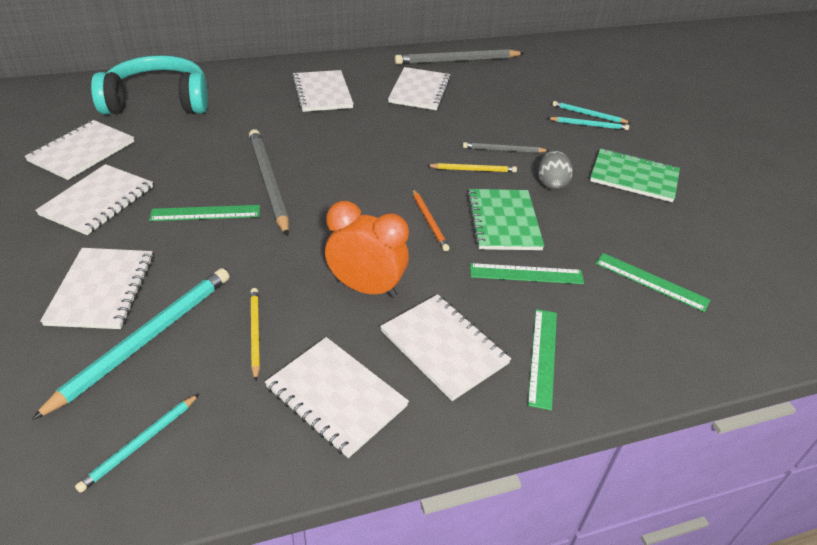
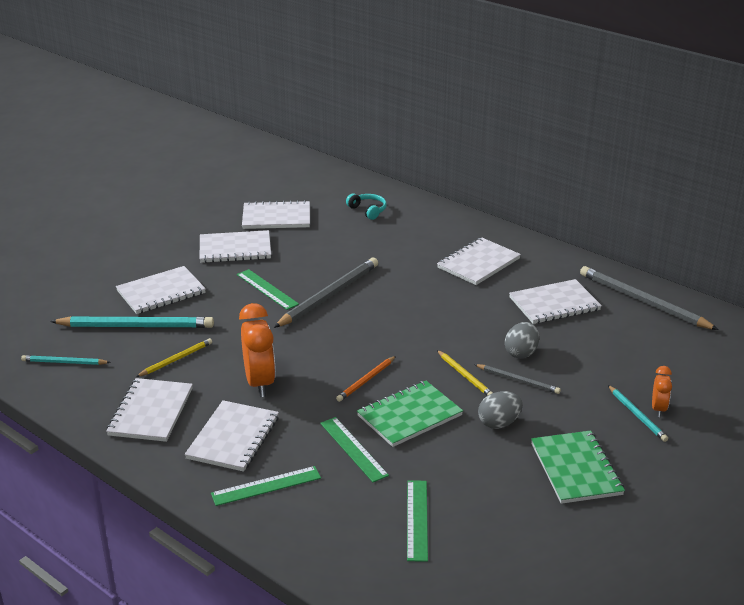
camera: 60 degrees right, 10 degrees down
turquoise headphones [91,55,208,114] -> turquoise headphones [346,193,387,220], size x0.42
grey pencil [463,142,549,153] -> grey pencil turned 150 degrees clockwise [474,364,561,394]
turquoise pencil [552,101,631,123] -> orange clock [652,366,672,417]
none -> grey egg [505,322,539,359]

